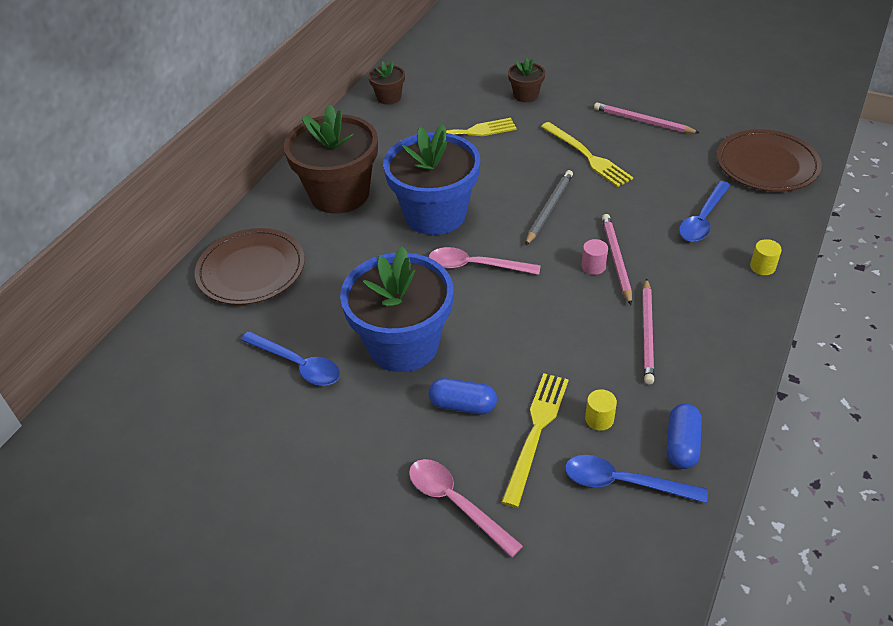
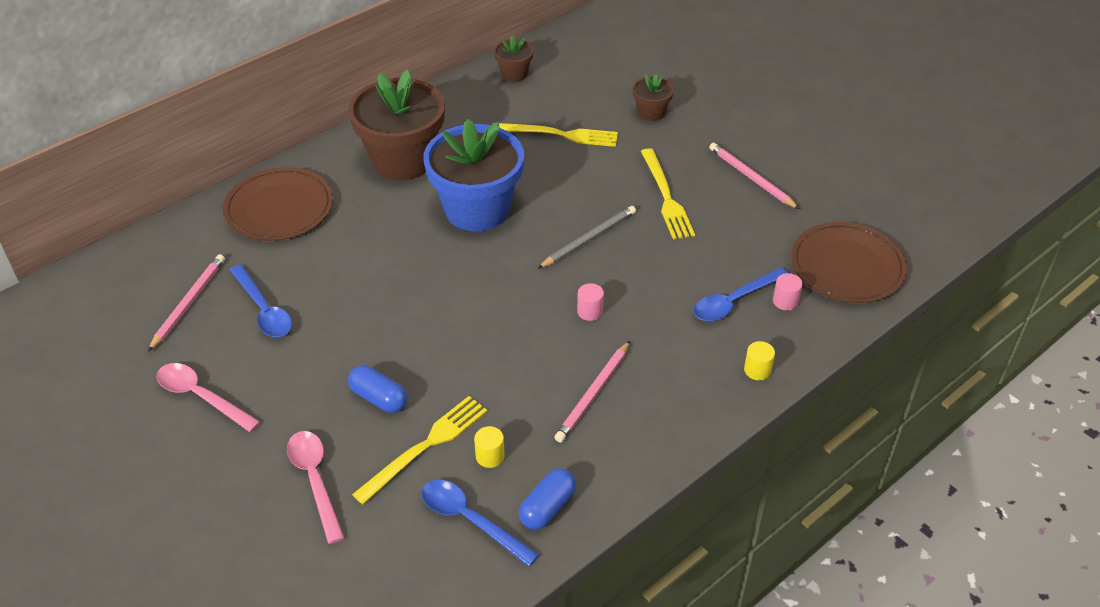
camera: 20 degrees right, 0 degrees up
blue flower pot [340,246,453,372] -> none
pink spoon [429,247,541,275] -> pink spoon moved to [156,363,260,432]
pink pencil [602,214,632,305] -> pink pencil moved to [148,254,225,352]
none -> pink cylinder [773,273,803,311]

